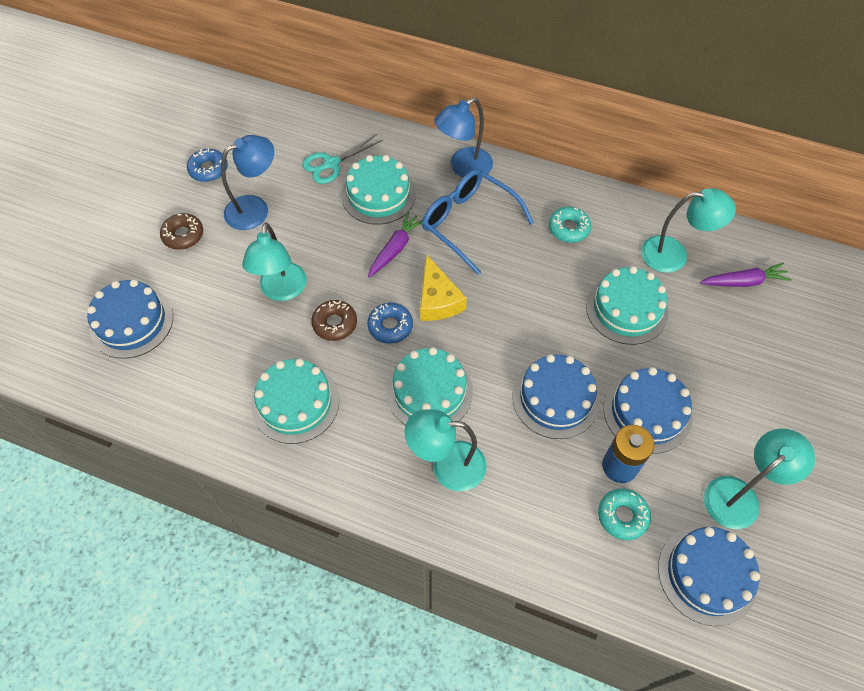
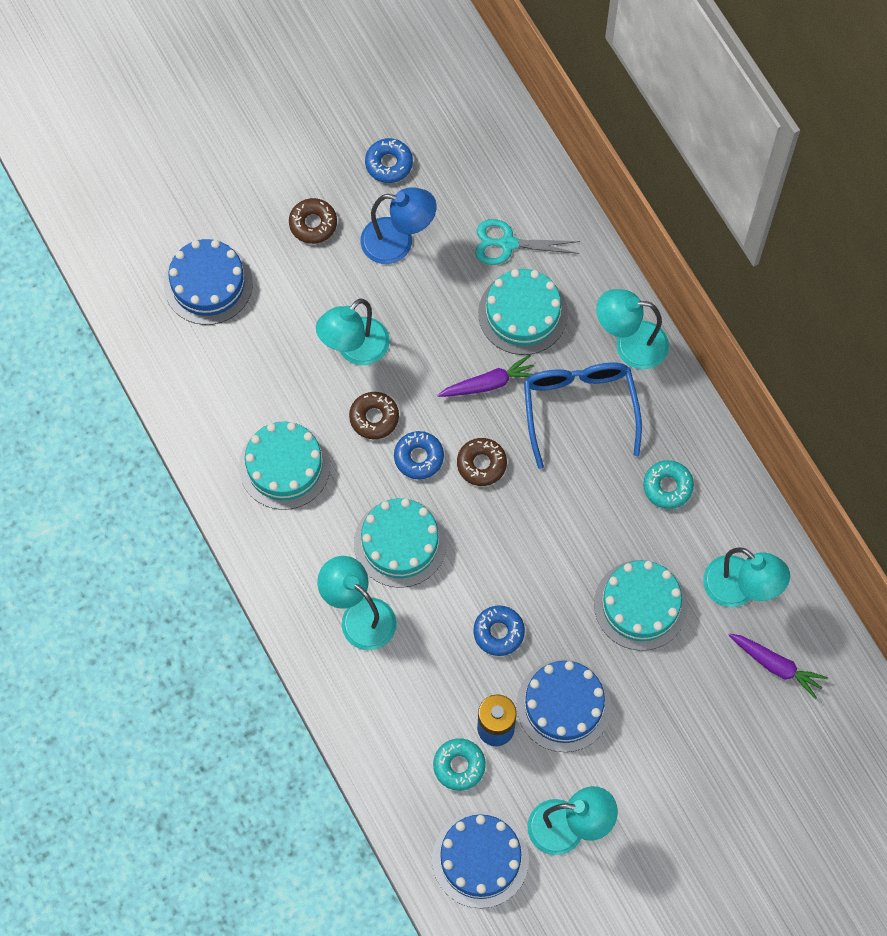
camera: 40 degrees right, 10 degrees up
yellow cheese [420,254,467,321] -> brown donut [457,438,507,486]
blue lamp [434,97,493,178] -> turquoise lamp [596,289,669,369]
blue cake [513,355,600,439] -> blue donut [473,606,525,656]

